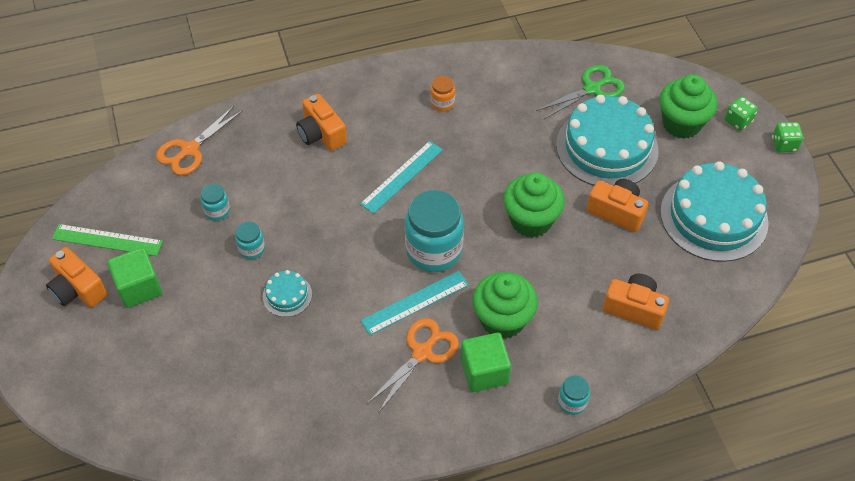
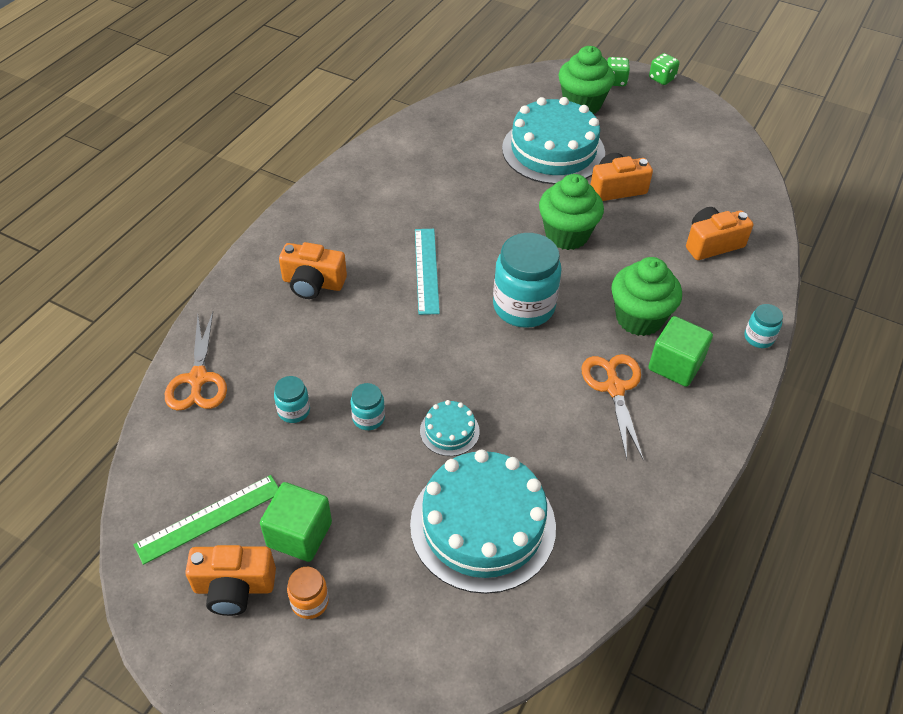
camera: 45 degrees left, 5 degrees down
turquoise ruler [360,271,469,335] -> none
orange jar [430,76,455,111] -> orange jar moved to [287,567,329,619]
green scissors [536,65,625,120] -> none
turquoise cake [660,161,769,262] -> turquoise cake moved to [410,449,556,594]

